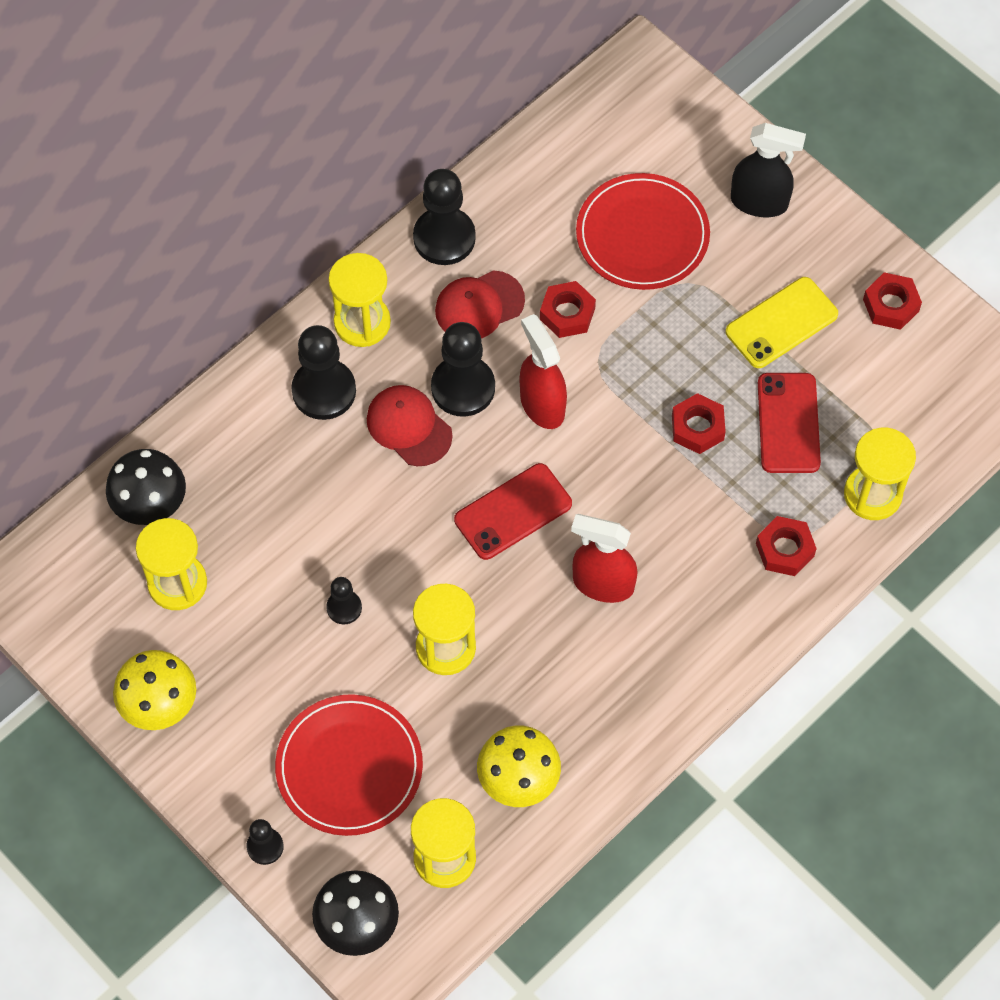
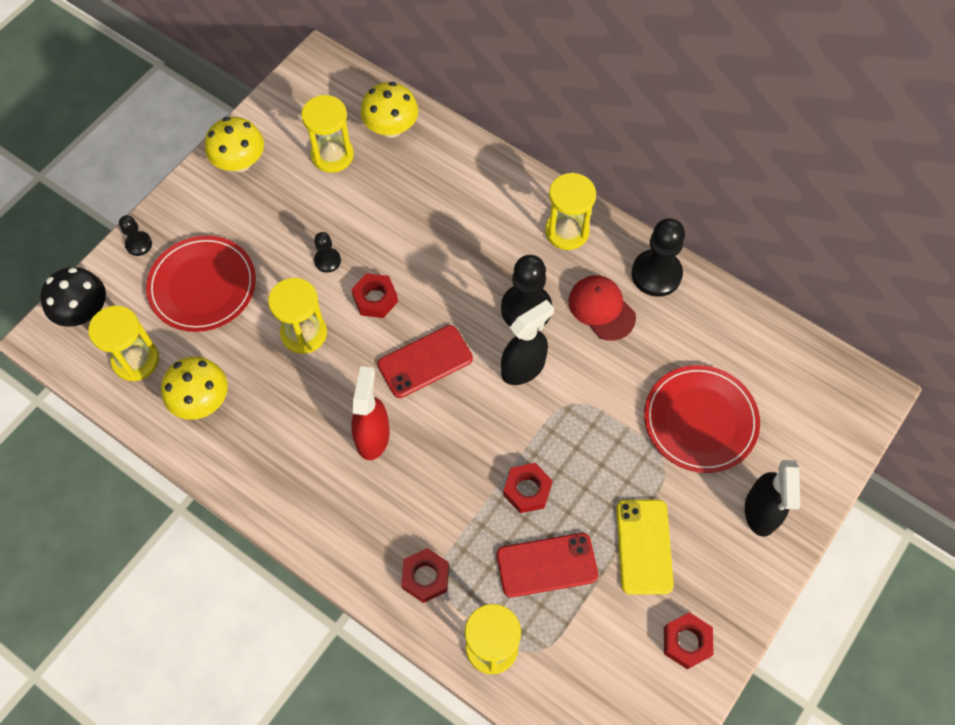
camera: 80 degrees right, 0 degrees up
black mushroom [106,449,186,525] -> yellow mushroom [360,82,419,138]
black pawn [291,325,356,420] -> none
red cap [367,385,453,466] -> none
red phone [454,463,572,560] -> red phone turned 75 degrees counterclockwise [378,325,473,398]
red spray bottle [520,314,567,429] -> black spray bottle [501,300,554,385]
red nut [540,281,596,338] -> red nut moved to [351,273,398,318]
yellow phone [726,277,838,368] -> yellow phone turned 45 degrees clockwise [616,499,674,595]

